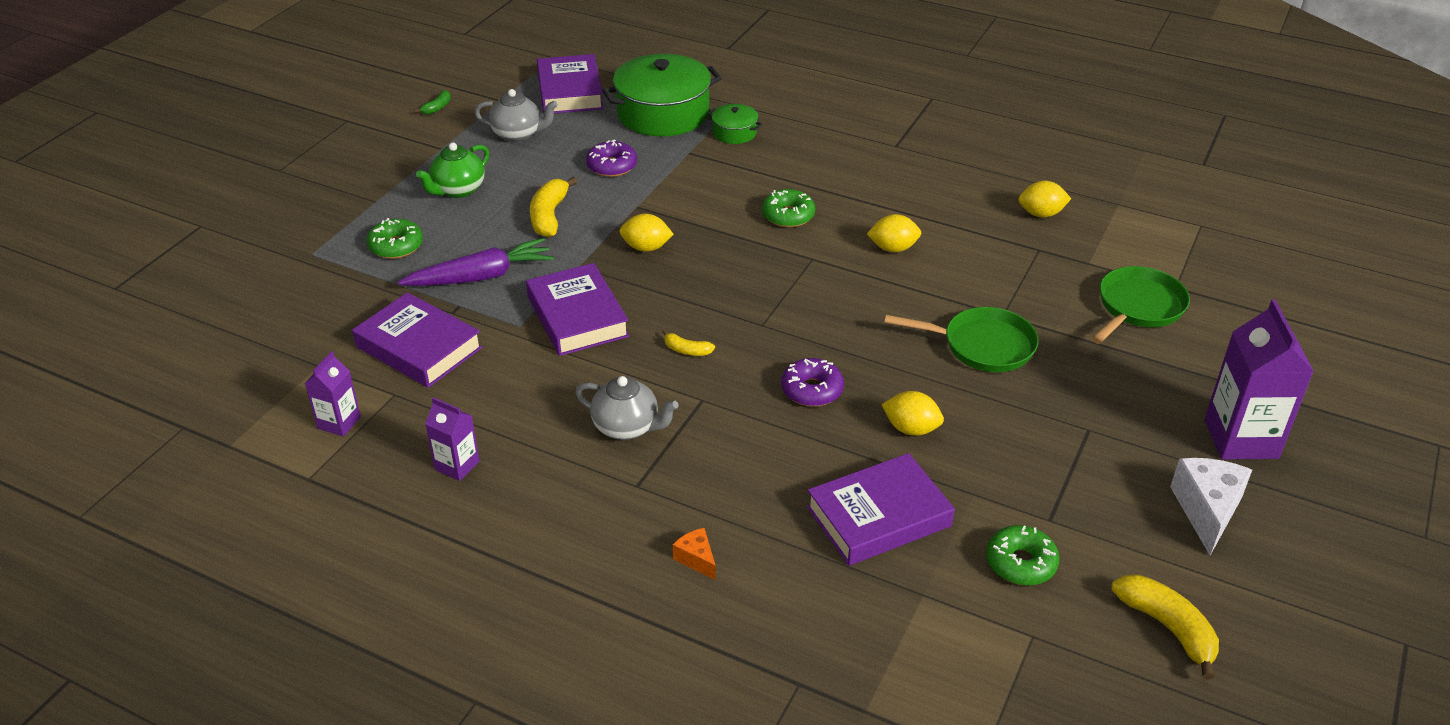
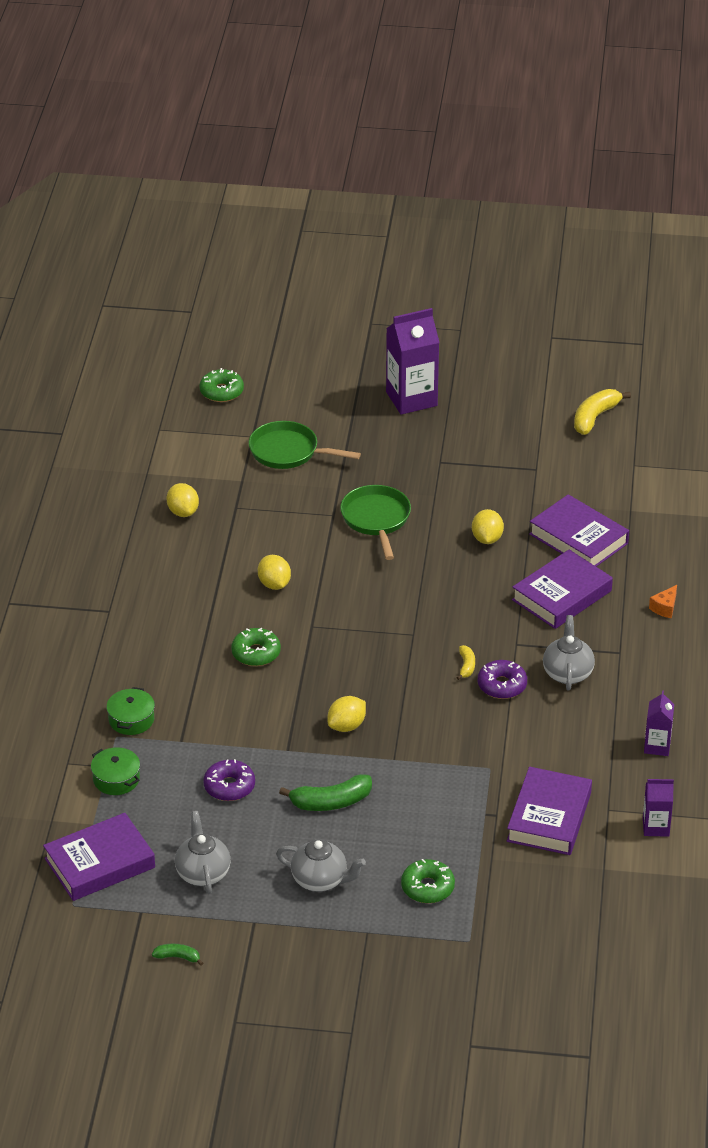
camera: 110 degrees left, 0 degrees up
purple carrot [398,238,554,286] -> none
green teapot [416,142,489,198] -> grey teapot [276,839,366,892]
purple book [526,263,629,356] -> purple book moved to [512,549,613,629]
yellow banana [530,177,577,238] -> green banana [279,774,372,811]
green pot [602,54,722,137] -> green pot [91,747,140,795], size x0.47
yellow lemon [620,214,674,252] -> yellow lemon turned 60 degrees clockwise [328,696,366,732]
purple donut [781,358,844,406] -> purple donut moved to [478,660,527,699]
green donut [986,525,1059,585] -> green donut moved to [199,368,244,402]
white cheese [1170,458,1252,555] -> none

